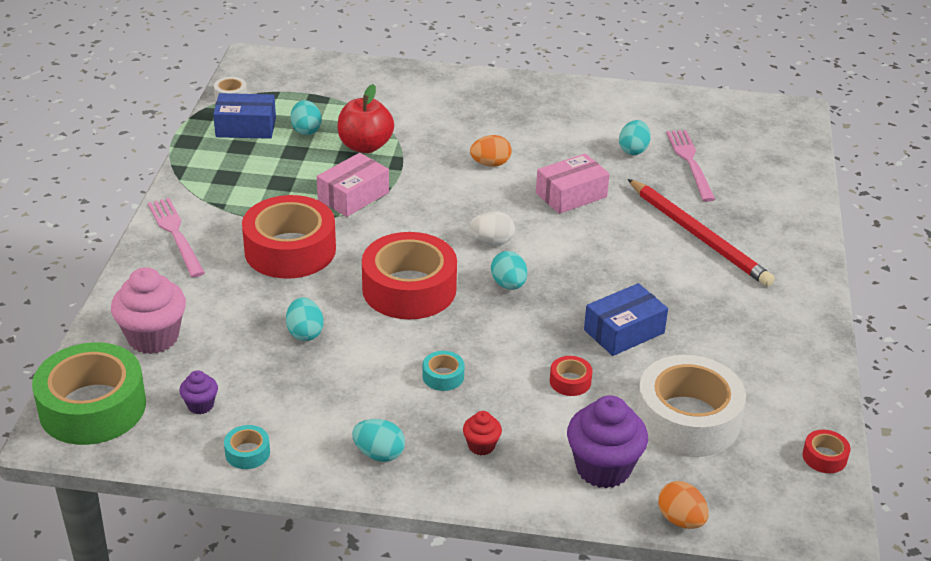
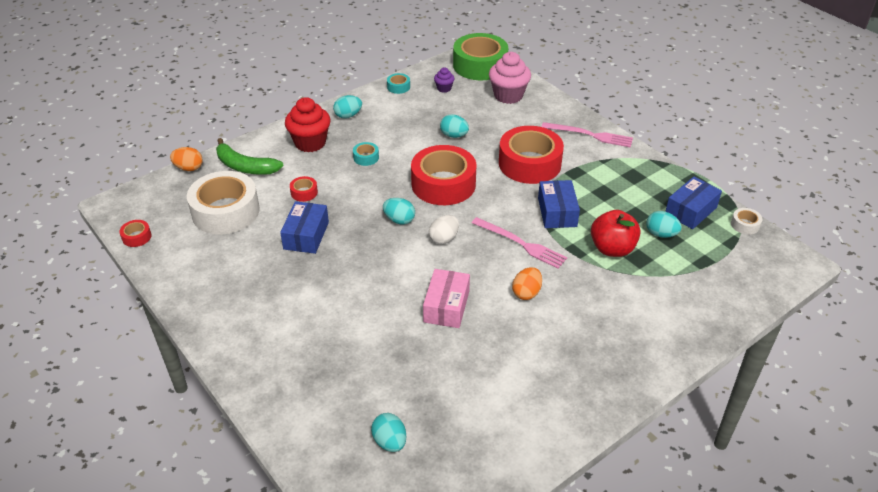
camera: 135 degrees right, 5 degrees up
pink box [317,153,389,217] -> blue box [538,180,580,228]
red cupcake [463,411,502,455] -> red cupcake [285,97,330,152], size x2.03
purple cupcake [567,395,648,488] -> green banana [216,138,284,175]
turquoise egg [619,120,651,155] -> turquoise egg moved to [371,413,407,452]
red pencil [628,179,775,287] -> none
pink fork [666,130,715,202] -> pink fork moved to [472,217,567,269]

